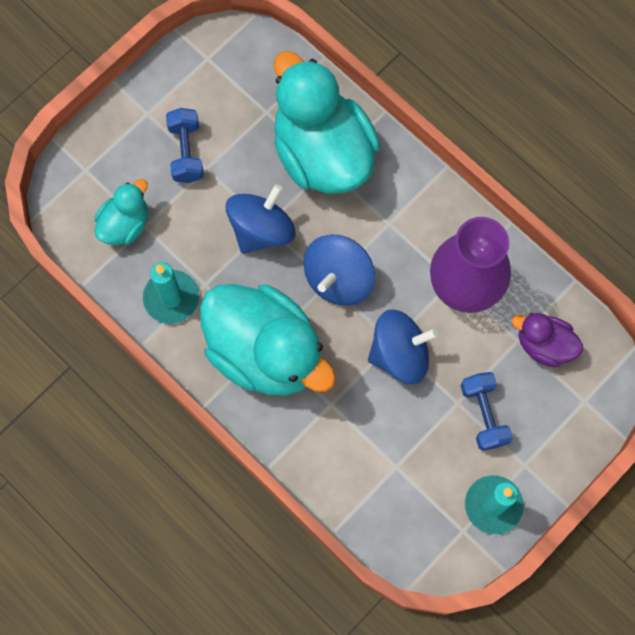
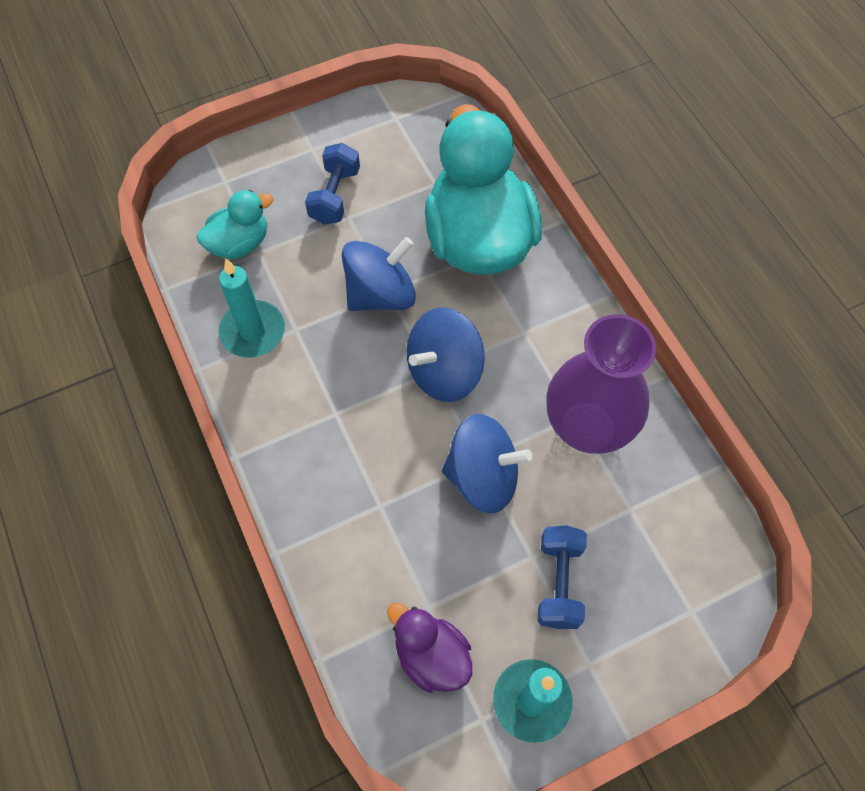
camera: 20 degrees right, 10 degrees down
turquoise duck [200,284,336,396] -> none
purple duck [512,313,583,367] -> purple duck moved to [387,603,472,693]

